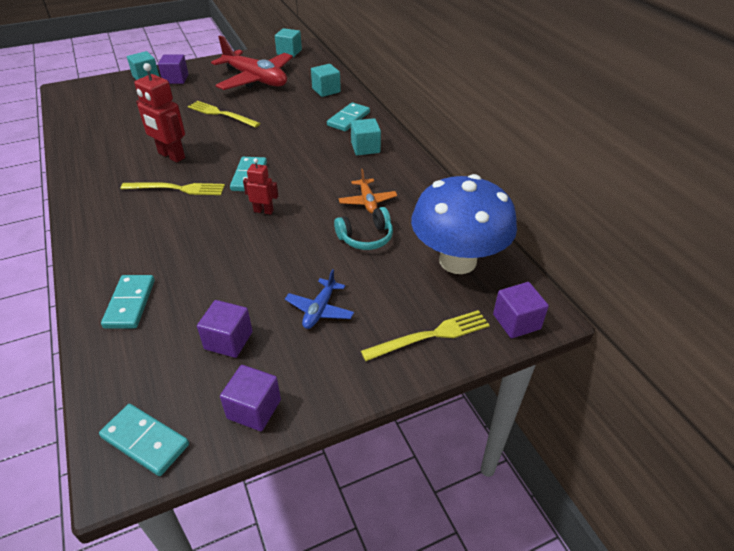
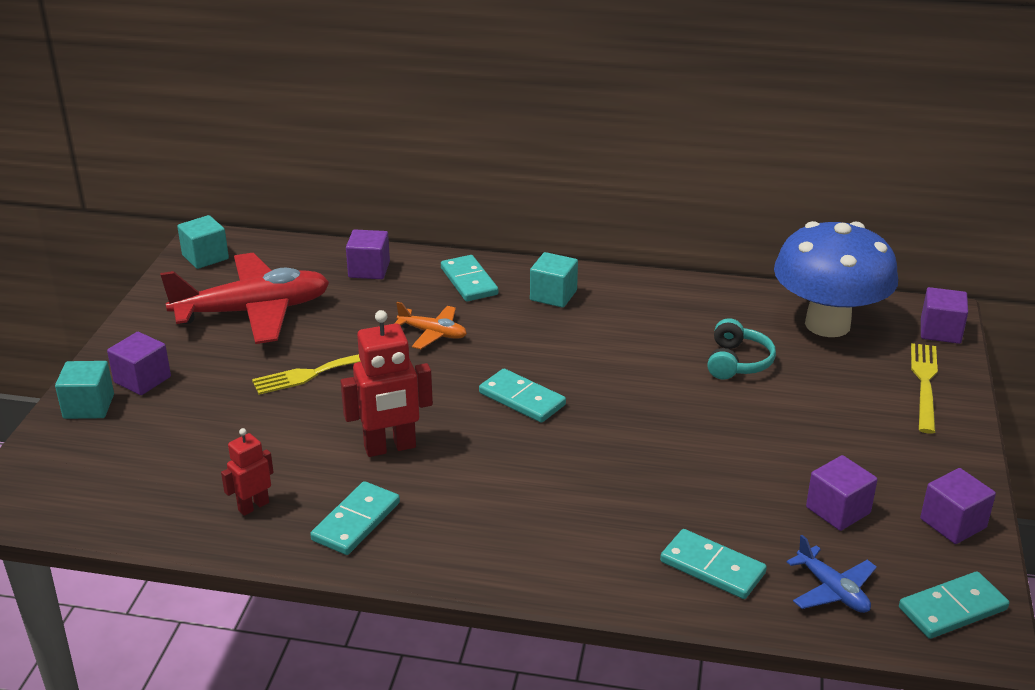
camera: 55 degrees left, 10 degrees down
yellow fork [121,182,225,195] -> none
red robot [243,158,278,215] -> red robot moved to [221,428,274,516]
blue plane [285,269,354,329] -> blue plane moved to [787,535,877,613]
turquoise cube [311,64,341,97] -> purple cube [346,229,390,279]
orange plane [338,169,397,214] -> orange plane moved to [394,302,467,349]
none -> turquoise domino [310,481,400,555]

